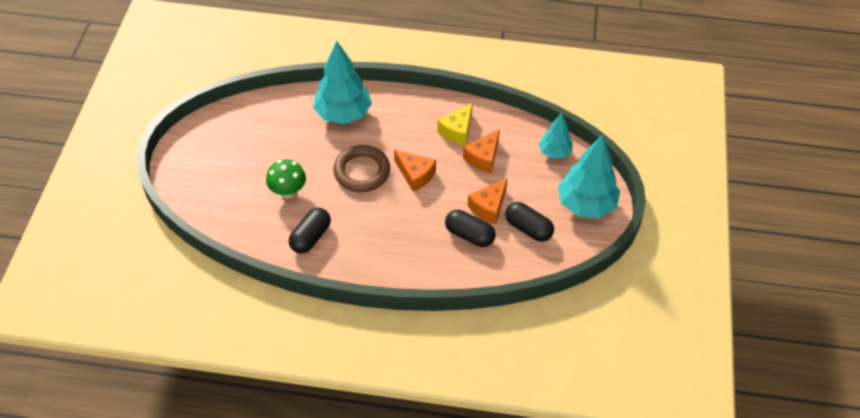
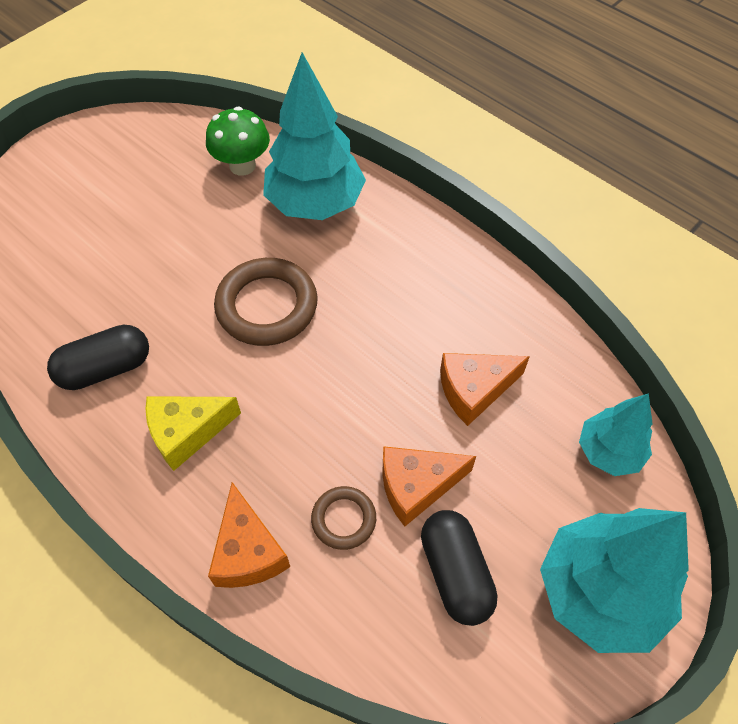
camera: 35 degrees right, 5 degrees up
green mushroom [266,160,306,199] -> green mushroom moved to [206,106,270,176]
orange cheese [394,150,436,192] -> orange cheese moved to [208,482,290,588]
yellow cheese [437,102,473,145] -> yellow cheese moved to [145,396,241,471]
black capsule [445,210,496,247] -> brown ring [311,486,376,550]

